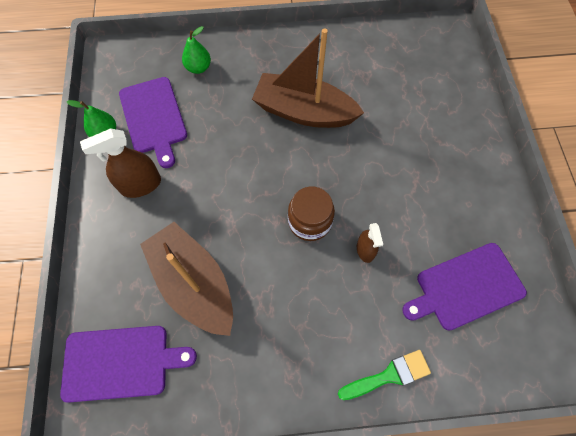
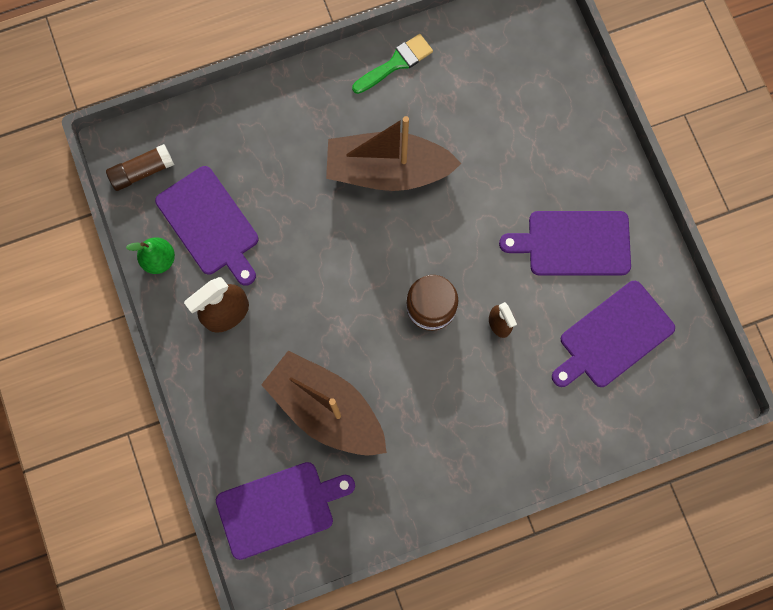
camera: 15 degrees left, 10 degrees up
green pear [182,26,211,74] -> none
green brush [338,350,431,400] -> green brush moved to [352,34,433,94]
none -> brown glue stick [106,144,174,191]
none -> purple cutting board [499,211,631,276]

